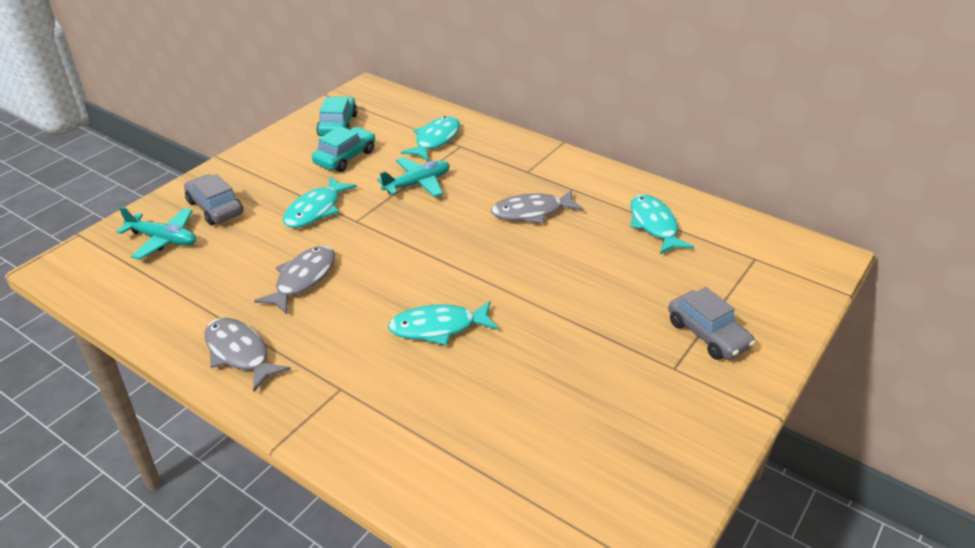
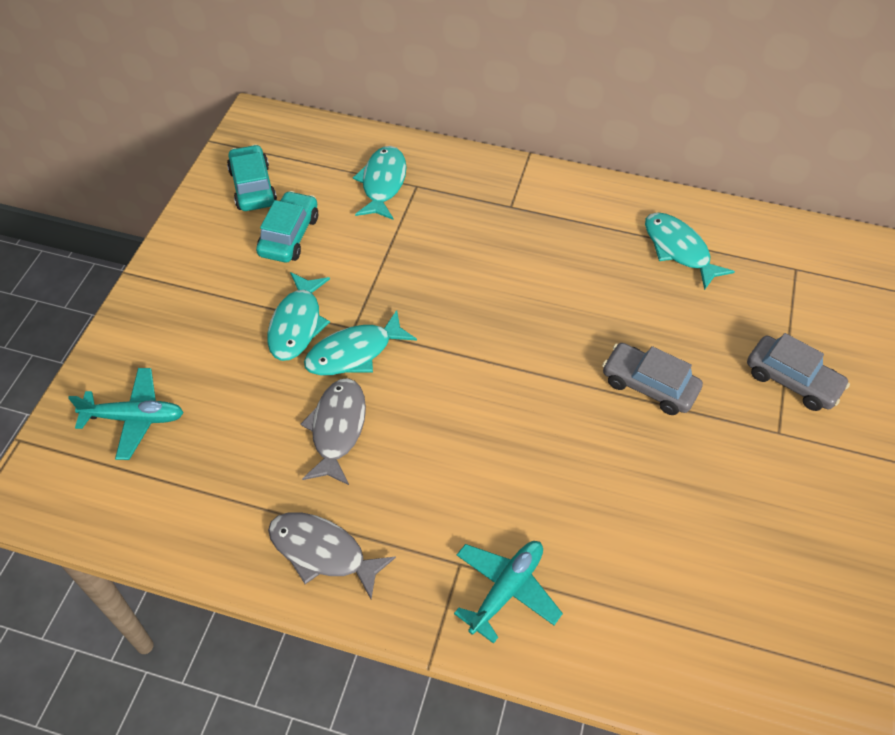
camera: 20 degrees left, 15 degrees up
grey car [184,174,243,225] -> grey car moved to [602,343,703,415]
turquoise plane [377,157,450,197] -> turquoise plane moved to [454,541,563,644]
turquoise fish [388,301,498,345] -> turquoise fish moved to [304,310,417,375]
grey fish [491,190,583,224] -> none

